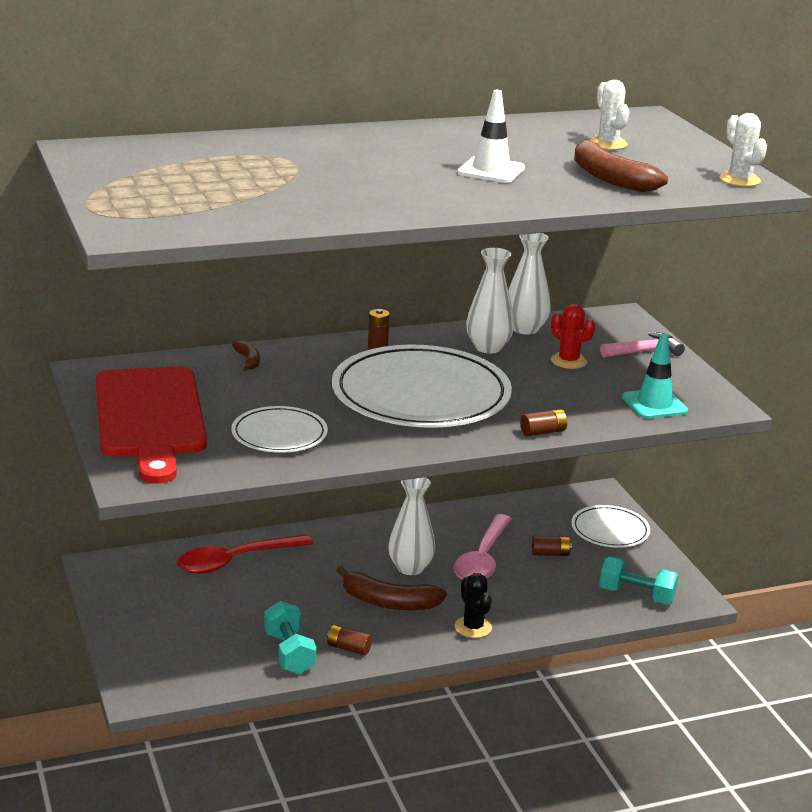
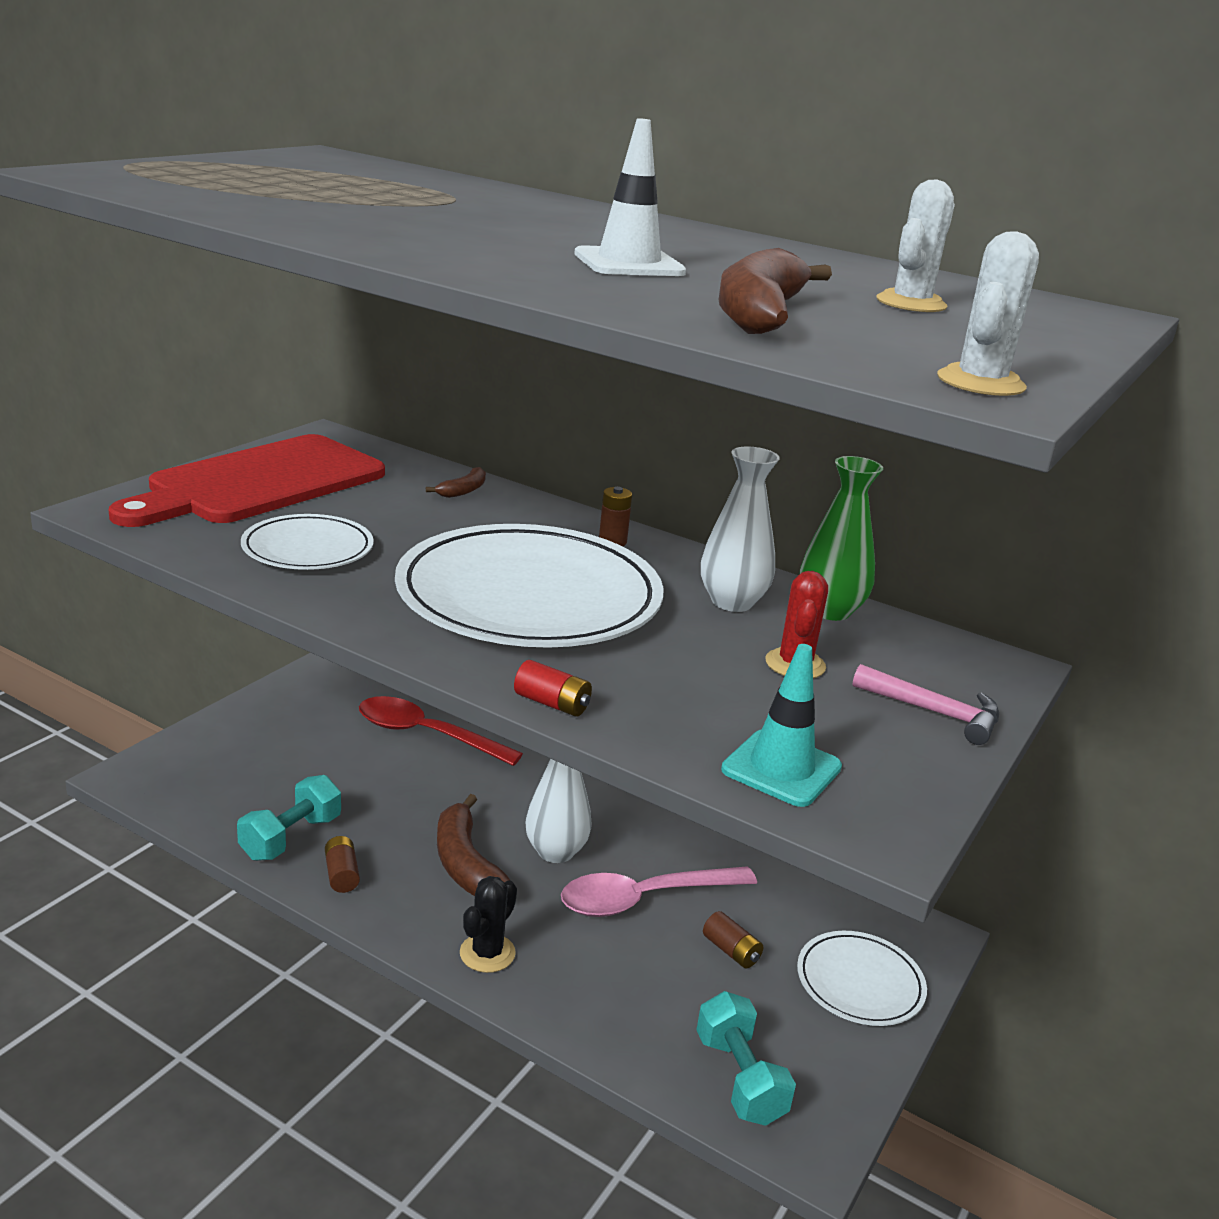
camera: 50 degrees right, 0 degrees up
white vase [508,233,551,335] -> green vase [800,456,883,621]
brown battery [520,409,567,437] -> red battery [514,660,592,717]

